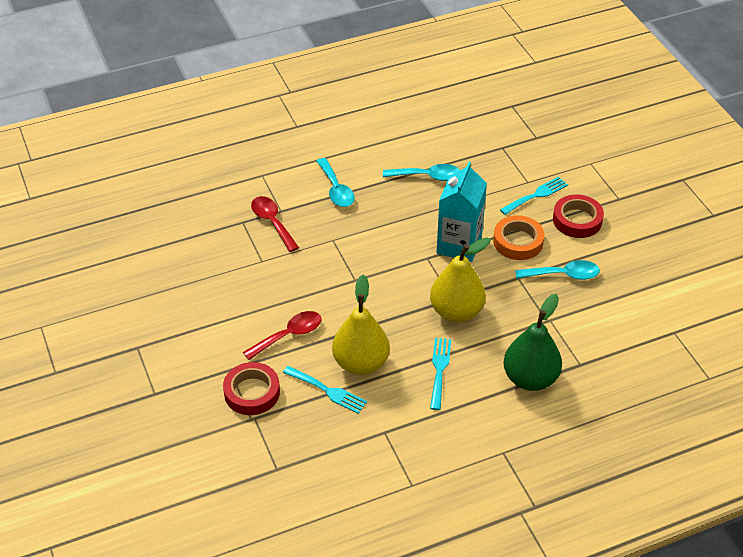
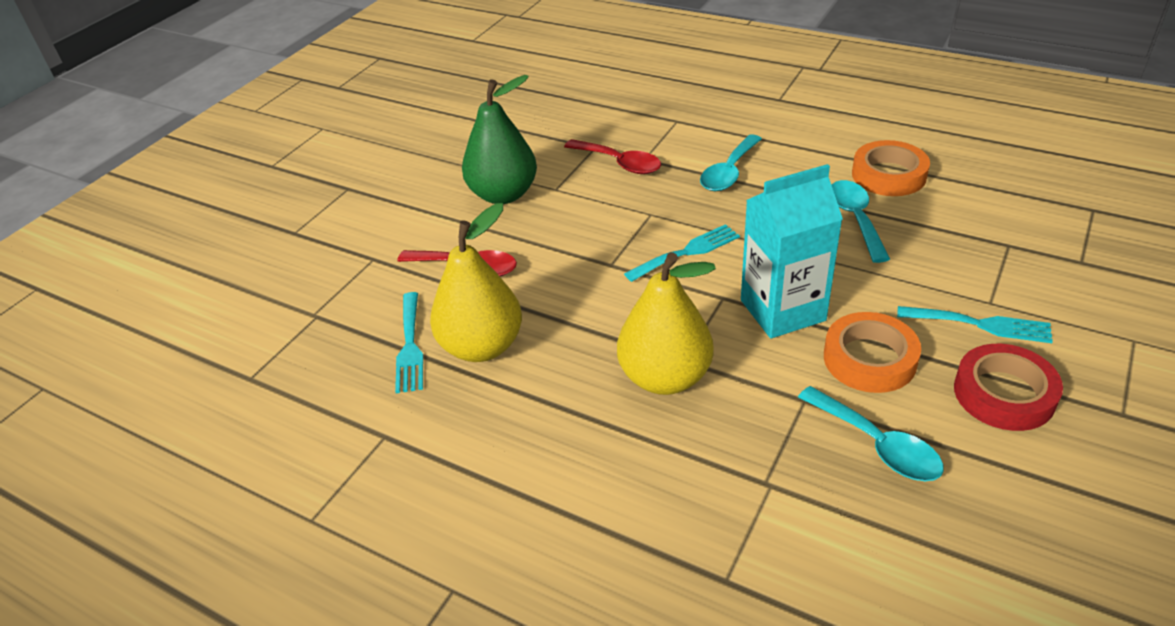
camera: 55 degrees right, 5 degrees down
red tape [223,362,280,415] -> none
red spoon [251,196,299,252] -> red spoon turned 105 degrees clockwise [564,139,661,174]
turquoise spoon [383,164,460,181] -> turquoise spoon turned 150 degrees counterclockwise [832,180,890,263]
turquoise fork [430,338,451,410] -> turquoise fork moved to [624,224,740,282]
green pear [503,294,562,391] -> green pear moved to [462,75,537,204]
none -> orange tape [852,140,930,196]

